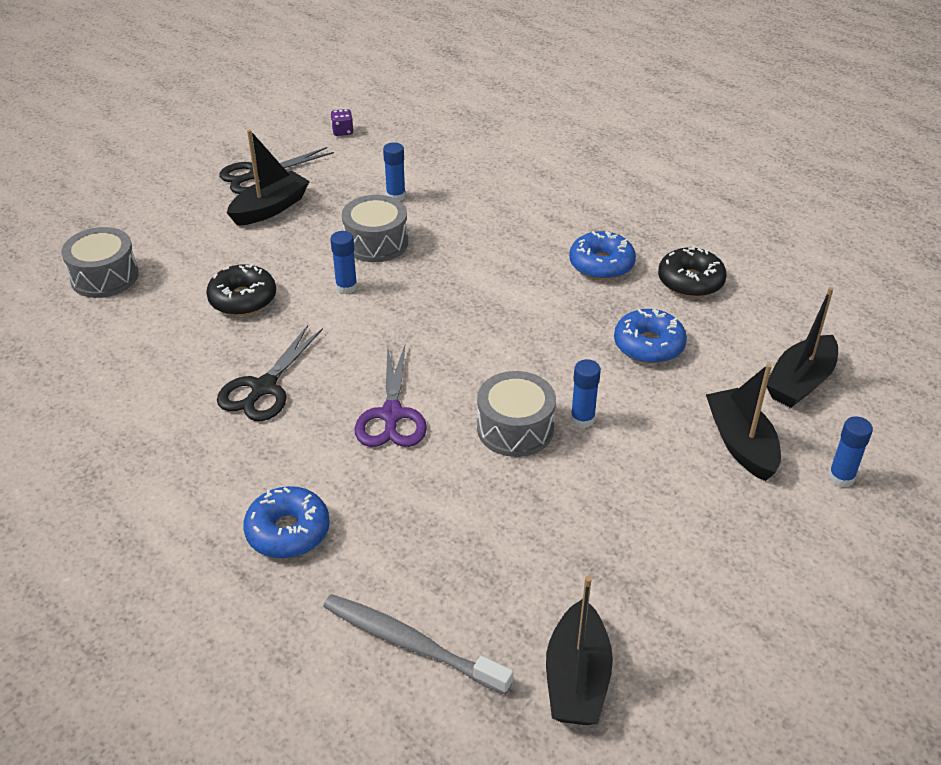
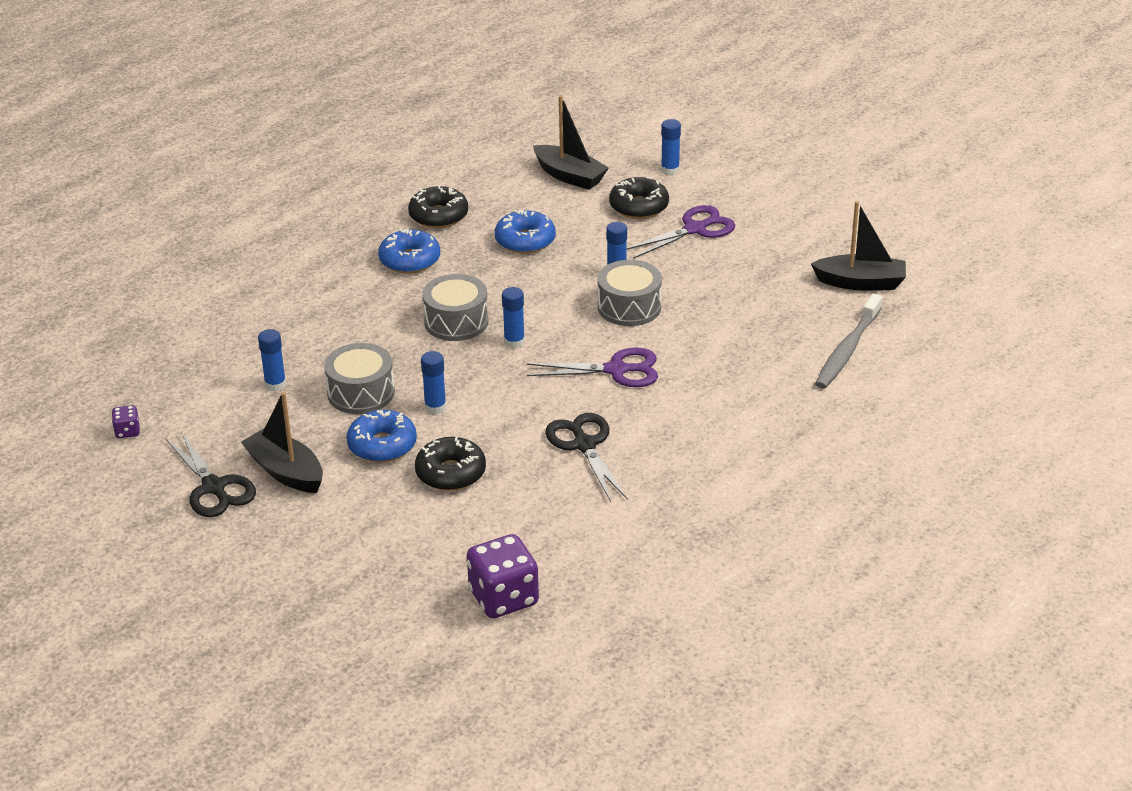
camera: 90 degrees left, 5 degrees down
grey drum [61,227,139,298] -> grey drum moved to [422,274,488,341]
black scissors [217,325,323,421] -> black scissors turned 135 degrees counterclockwise [545,413,628,502]
blue donut [243,486,330,558] -> blue donut moved to [346,410,417,462]
black boat [706,364,781,481] -> black donut [609,177,669,219]
none -> purple dice [467,534,539,618]
none -> blue glue stick [502,287,525,348]
none -> purple scissors [626,205,735,259]

